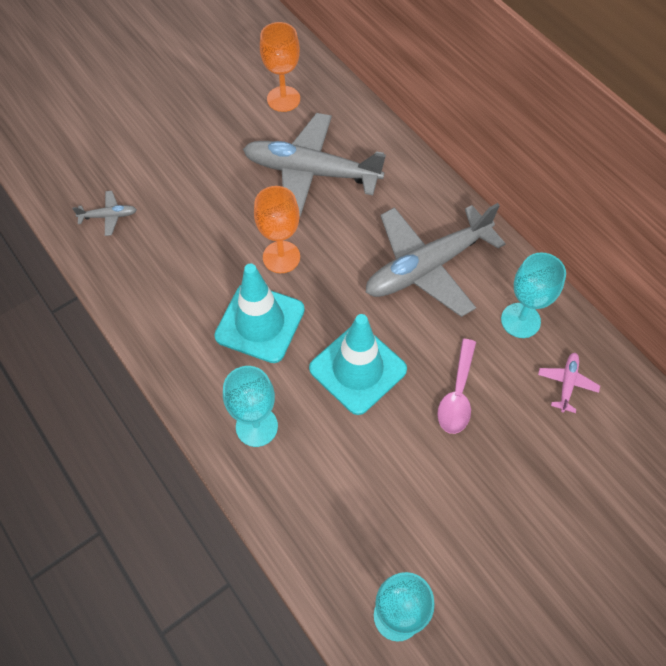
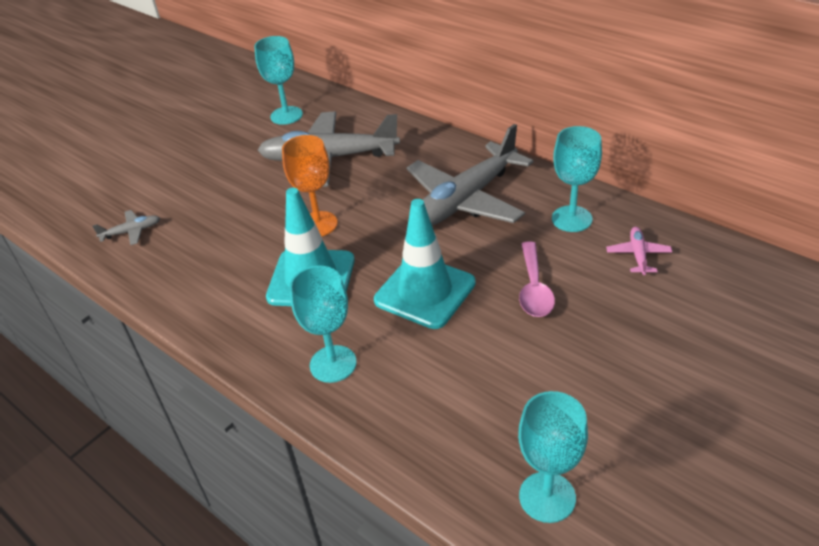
camera: 10 degrees left, 20 degrees down
orange goblet [260,22,300,112] -> turquoise goblet [254,36,303,125]

